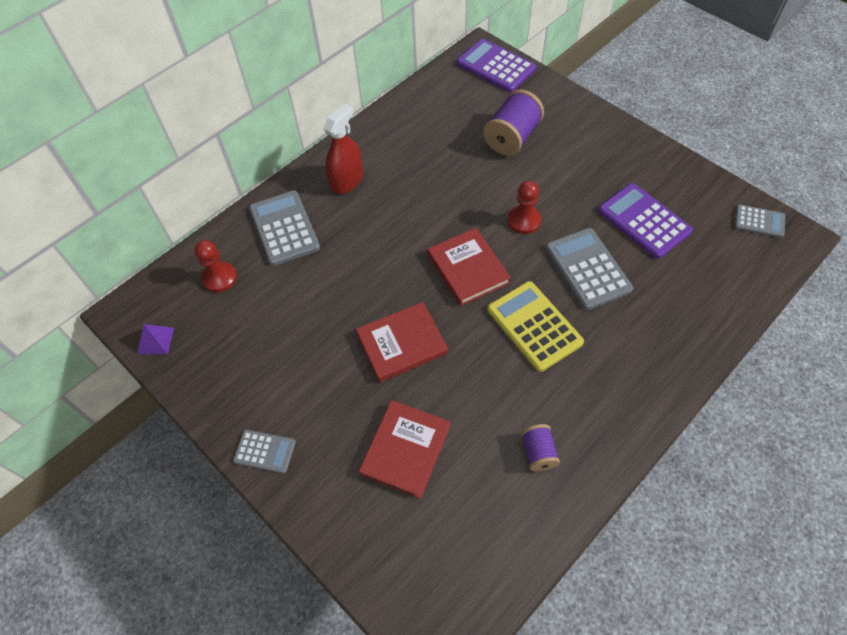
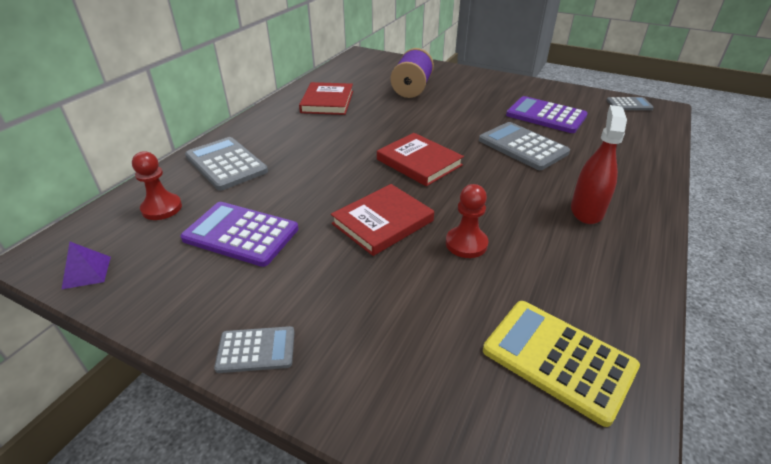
camera: 20 degrees left, 20 degrees down
red spray bottle [323,103,363,194] -> red spray bottle moved to [571,105,627,224]
red book [359,400,450,499] -> red book moved to [299,82,353,115]
purple calculator [457,39,536,92] -> purple calculator moved to [180,202,299,267]
yellow calculator [487,281,584,372] -> yellow calculator moved to [483,301,640,427]
red pawn [508,180,541,234] -> red pawn moved to [446,184,488,258]
purple spool [521,424,560,471] -> none

